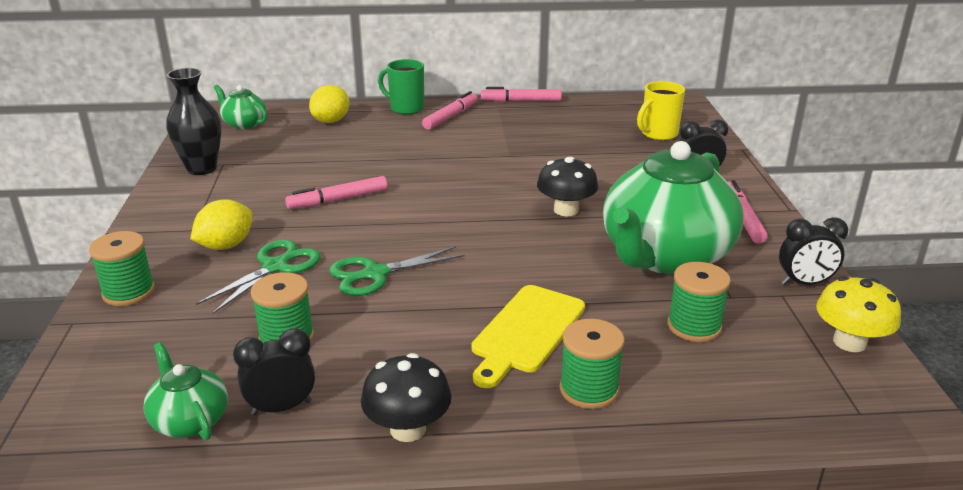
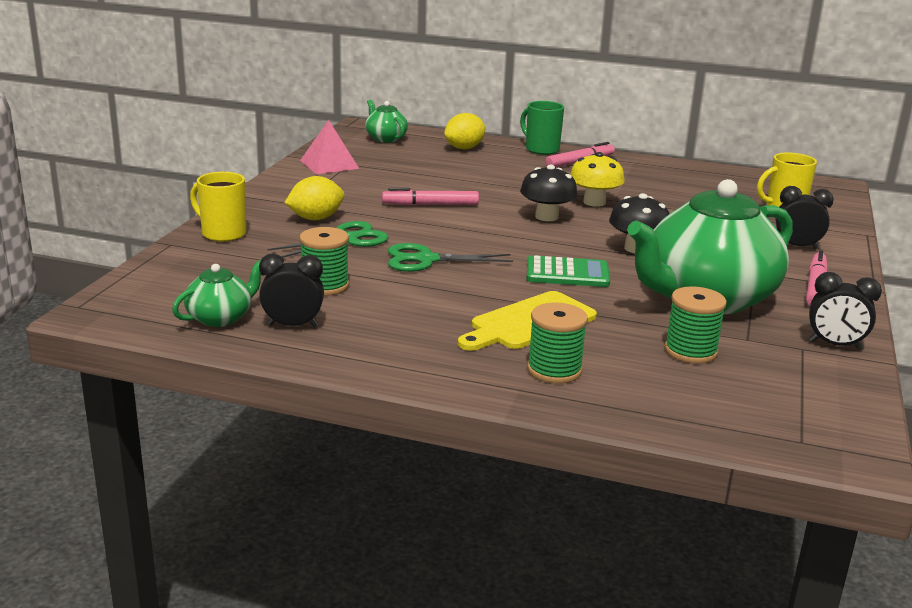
camera: 20 degrees right, 5 degrees down
green spool [89,231,155,306] -> yellow mug [190,172,246,242]
green teapot [144,342,228,440] -> green teapot turned 60 degrees clockwise [172,259,261,327]
black vase [166,68,221,175] -> pink pyramid [300,120,359,174]
black mushroom [361,353,452,442] -> black mushroom moved to [520,165,578,221]
pink marker [481,87,562,102] -> none
yellow mushroom [816,276,901,352] -> yellow mushroom moved to [570,152,625,207]
none -> green calculator [527,255,610,287]

